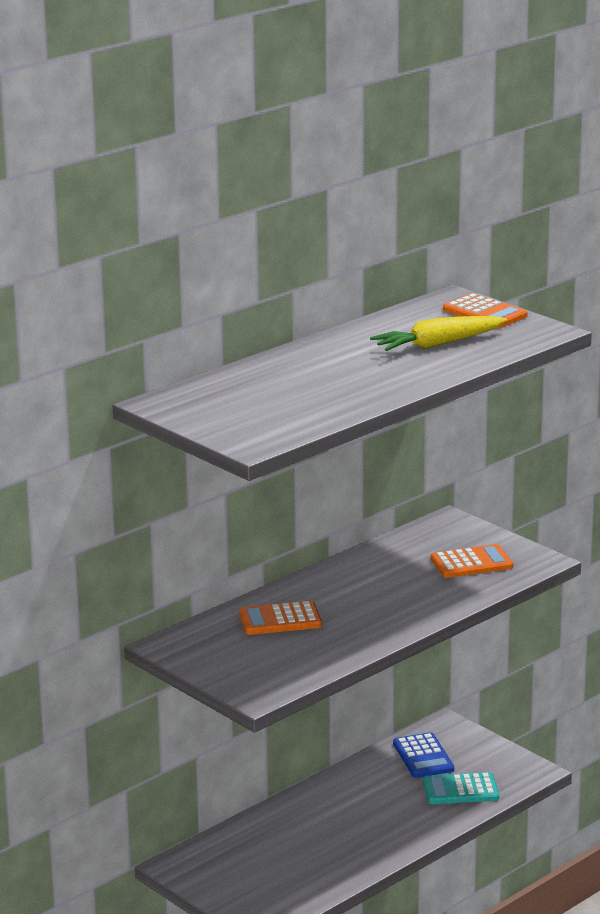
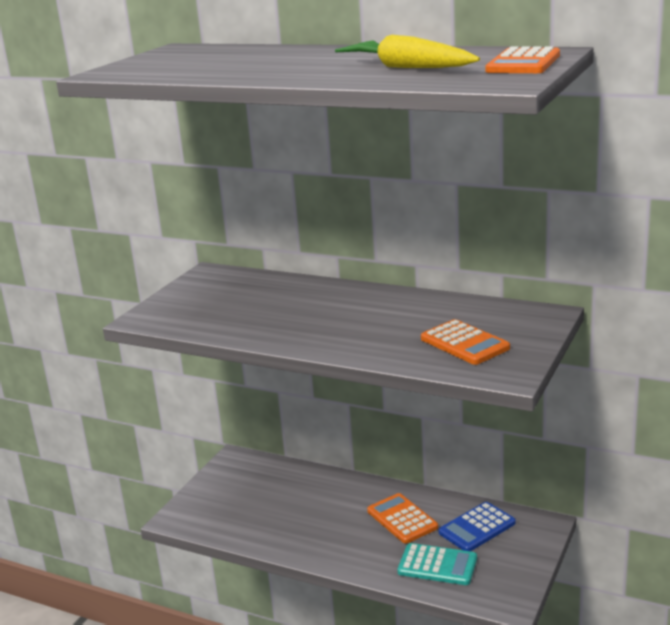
camera: 70 degrees right, 0 degrees up
orange calculator [239,601,322,635] -> orange calculator moved to [367,493,438,544]
turquoise calculator [423,772,499,804] -> turquoise calculator turned 135 degrees clockwise [398,543,477,585]

